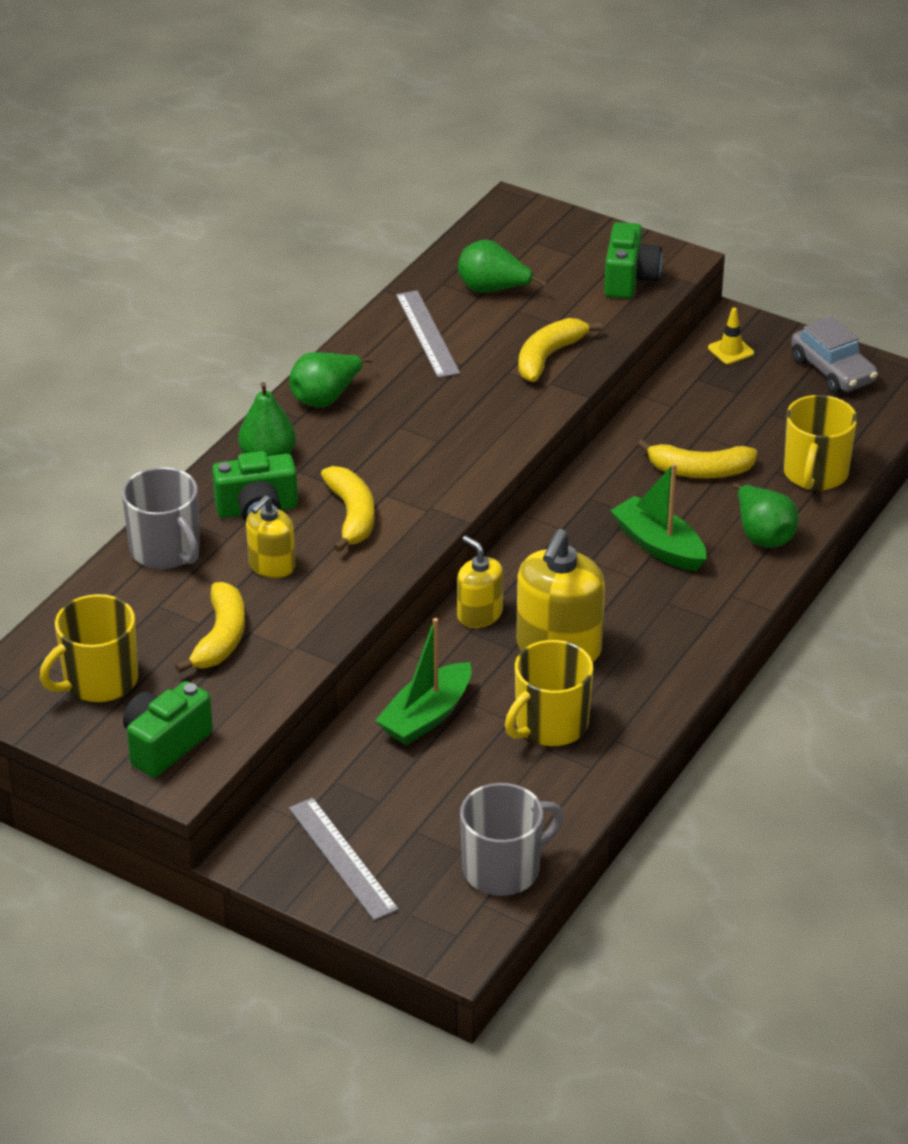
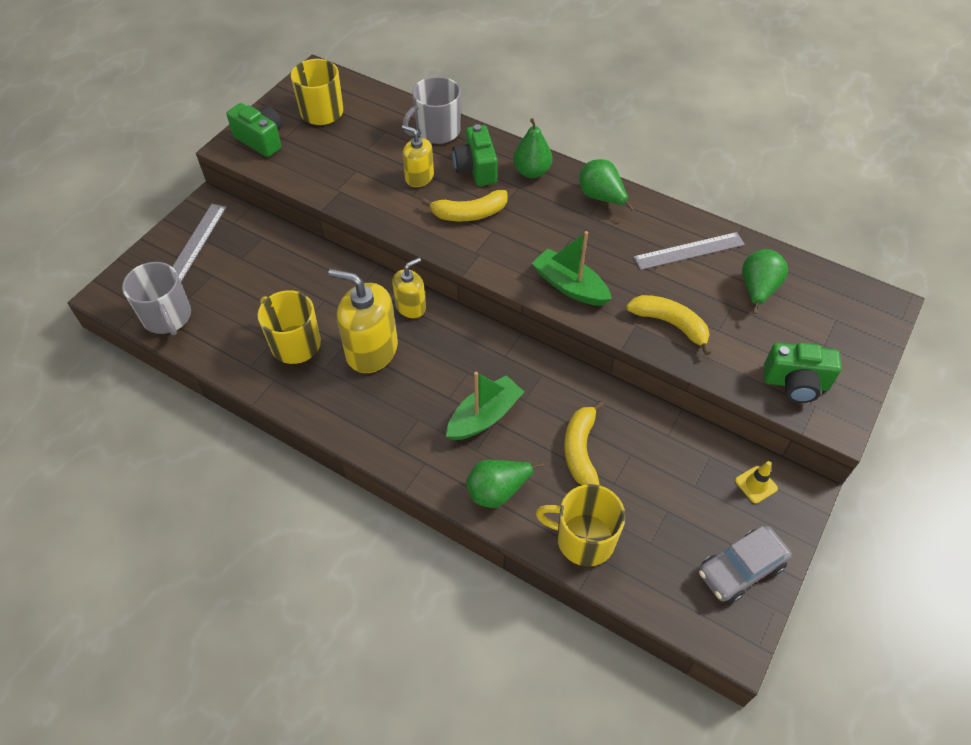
camera: 90 degrees right, 15 degrees up
yellow banana [175,582,245,673] -> none
grey ruler [289,798,399,920] -> grey ruler turned 45 degrees counterclockwise [172,204,226,282]
green boat [375,618,471,745] -> green boat moved to [532,231,612,306]

